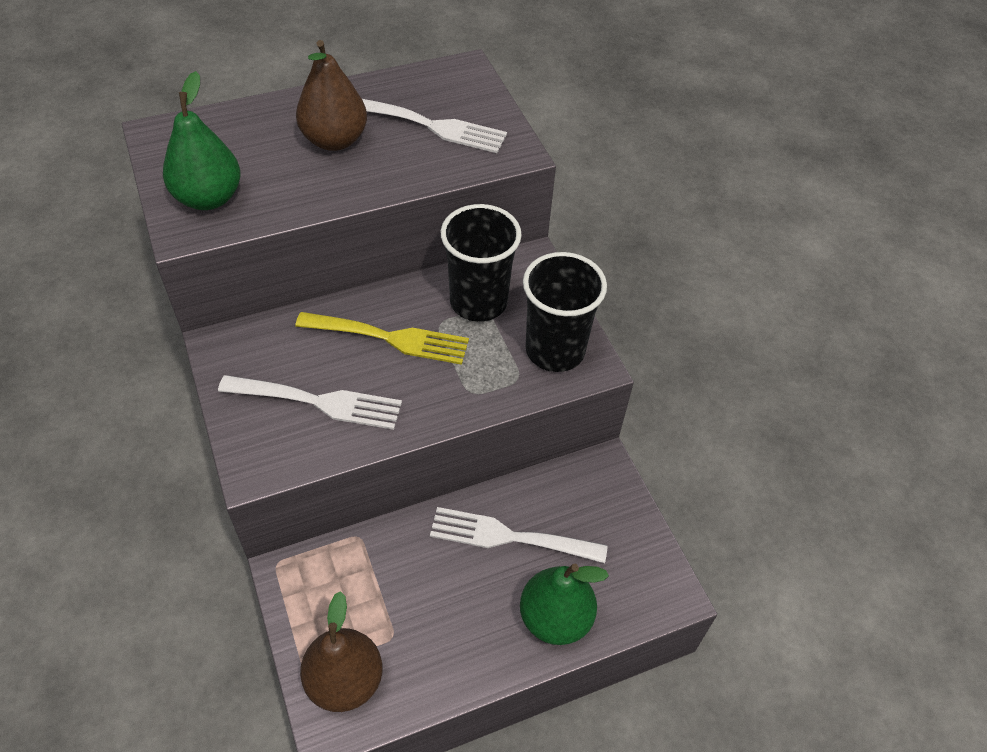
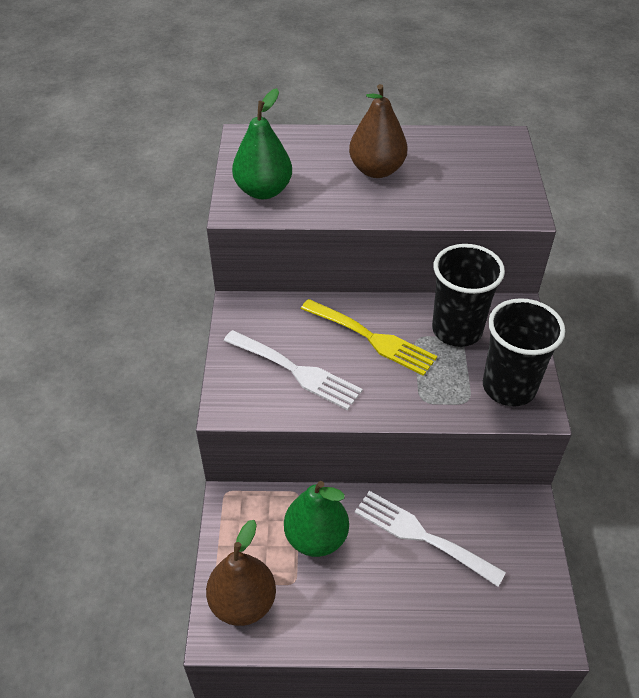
camera: 25 degrees right, 5 degrees down
white fork [362,99,507,153] -> none
green pear [520,564,609,645] -> green pear moved to [284,481,349,557]

